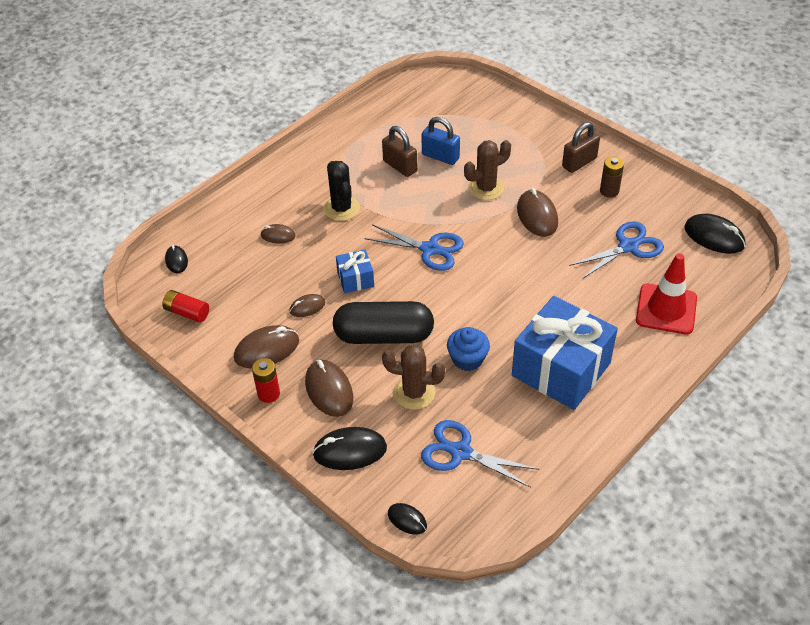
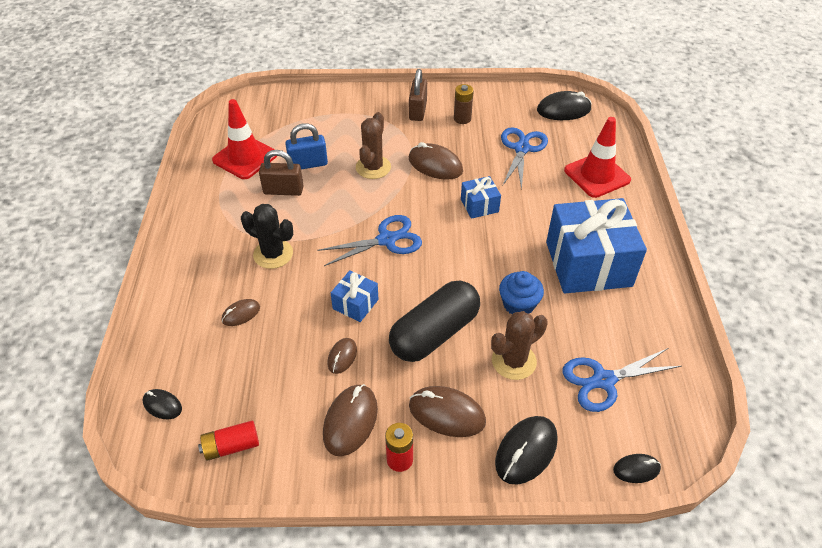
camera: 45 degrees left, 0 degrees up
none -> red traffic cone [212,99,277,179]
none -> blue gift [461,176,501,219]

